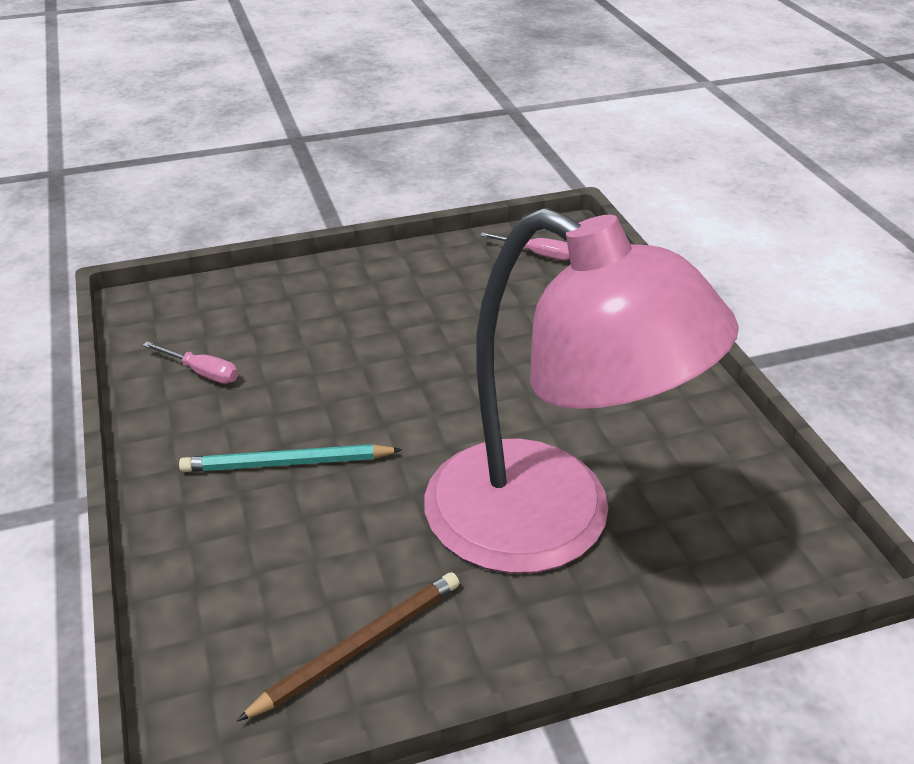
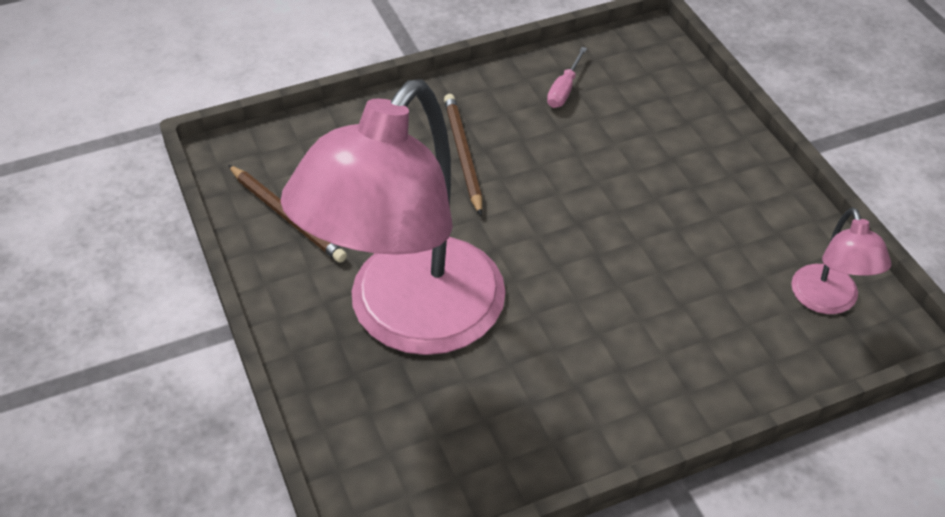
camera: 85 degrees right, 10 degrees up
turquoise pencil [179,444,402,472] -> brown pencil [444,94,482,216]
pink screwdriver [480,232,570,260] -> pink lamp [791,207,891,314]

